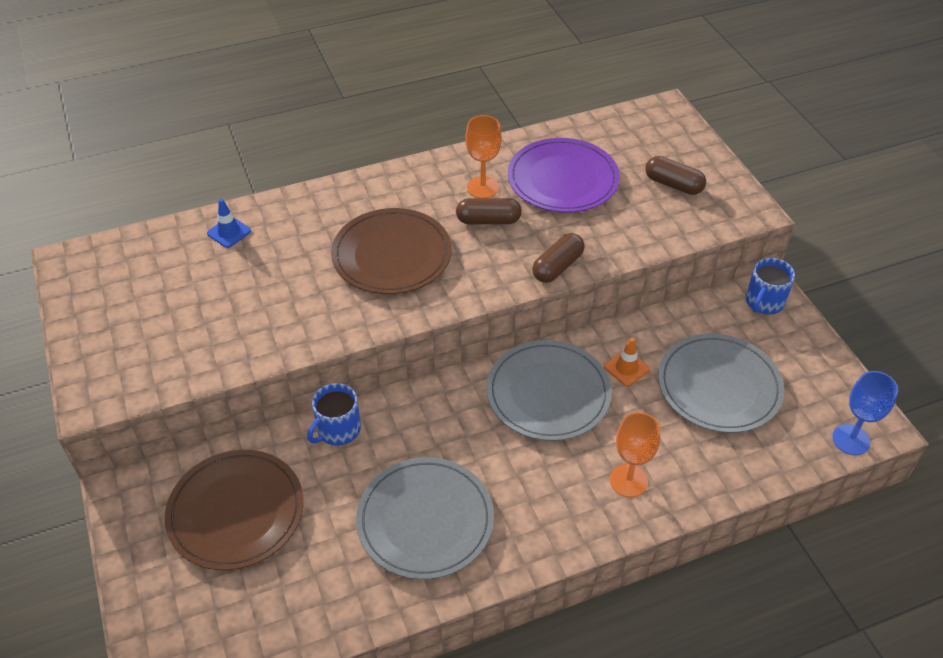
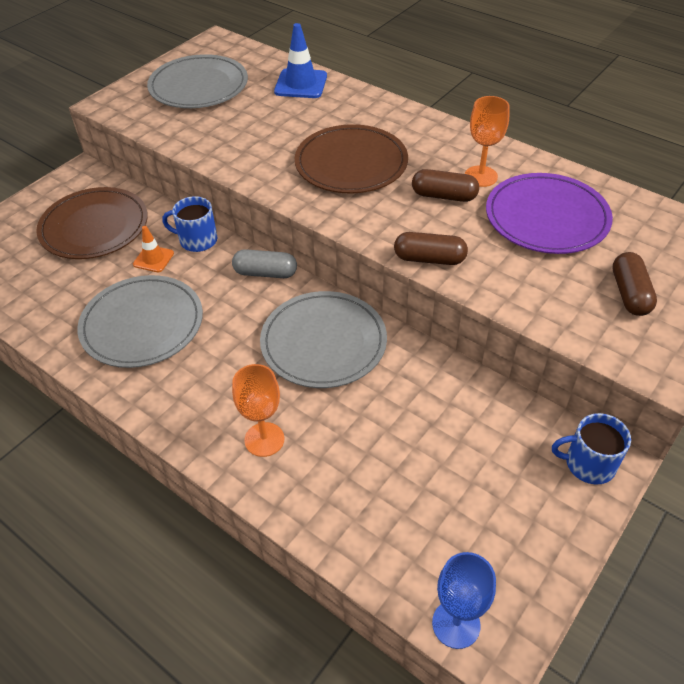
camera: 60 degrees right, 0 degrees up
blue traffic cone [207,199,251,248] -> blue traffic cone [274,23,327,98], size x1.66
brown capsule [456,198,522,224] -> brown capsule turned 45 degrees counterclockwise [412,169,479,202]
orange traffic cone [604,338,650,386] -> orange traffic cone moved to [133,226,174,272]
grey plate [658,334,784,433] -> grey plate moved to [147,54,248,108]
none -> grey capsule [232,249,297,278]

